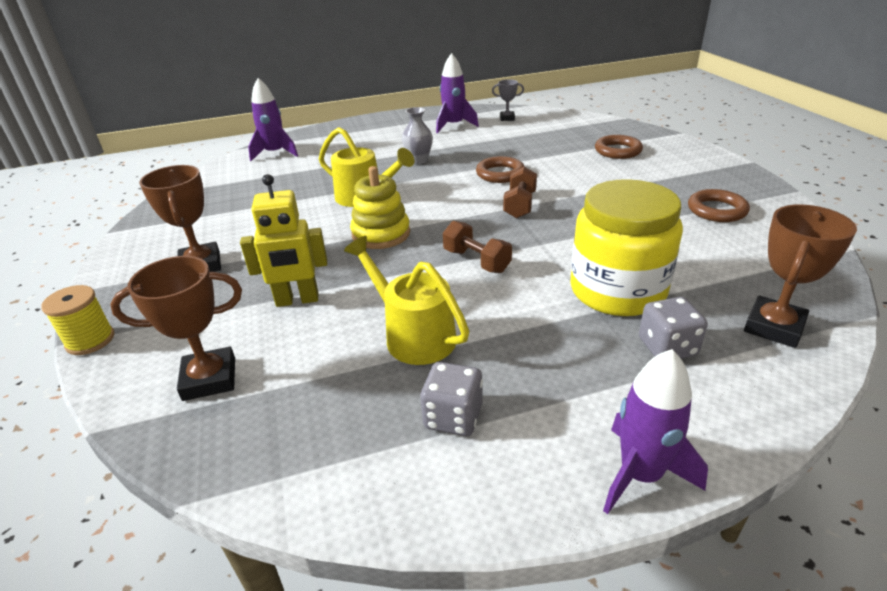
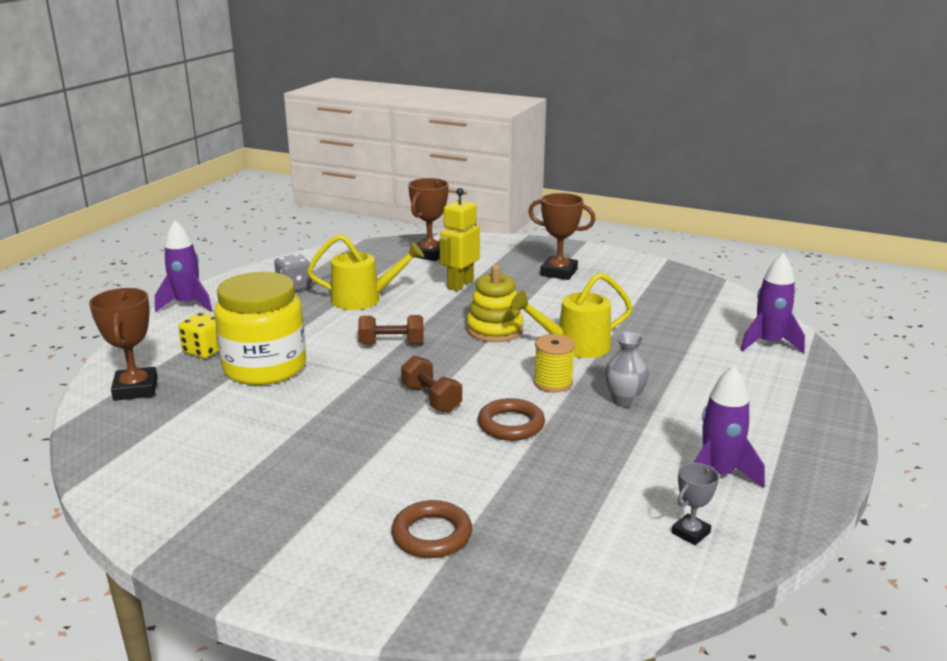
camera: 130 degrees right, 10 degrees down
yellow spool [41,285,114,355] -> yellow spool moved to [534,334,575,392]
grey dice [639,297,708,359] -> yellow dice [178,313,219,358]
brown ring [688,189,750,222] -> none

